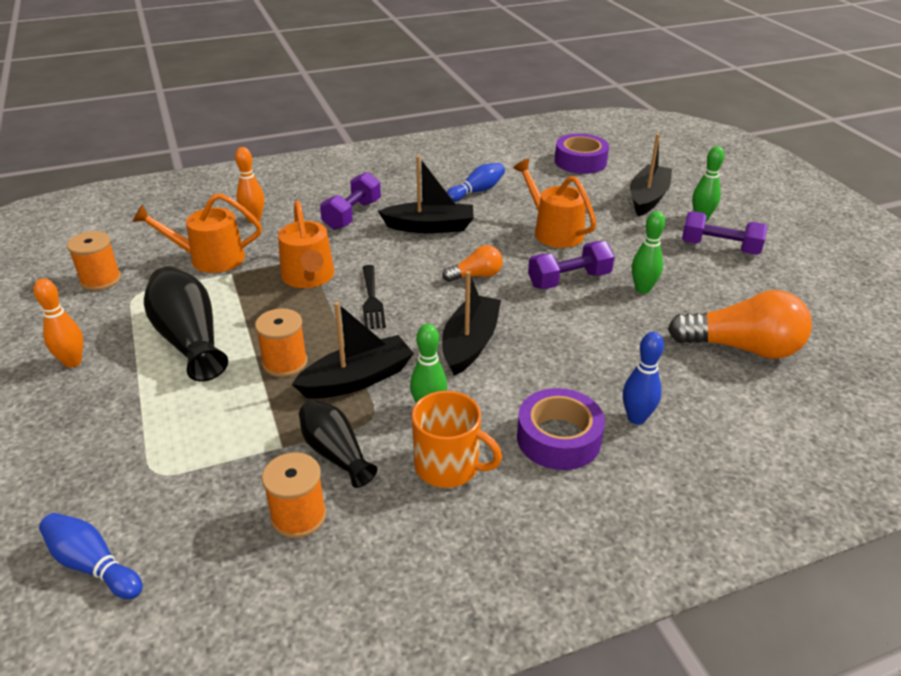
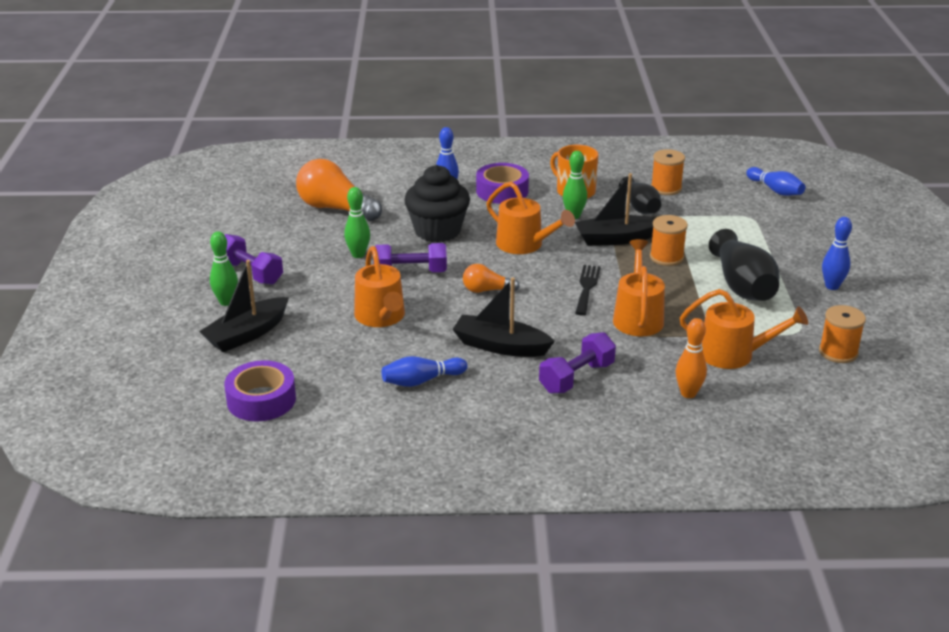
camera: 160 degrees left, 5 degrees down
orange bowling pin [33,278,83,368] -> blue bowling pin [822,217,852,290]
black boat [442,271,501,376] -> orange watering can [486,182,575,254]
none -> black cupcake [404,165,470,242]

